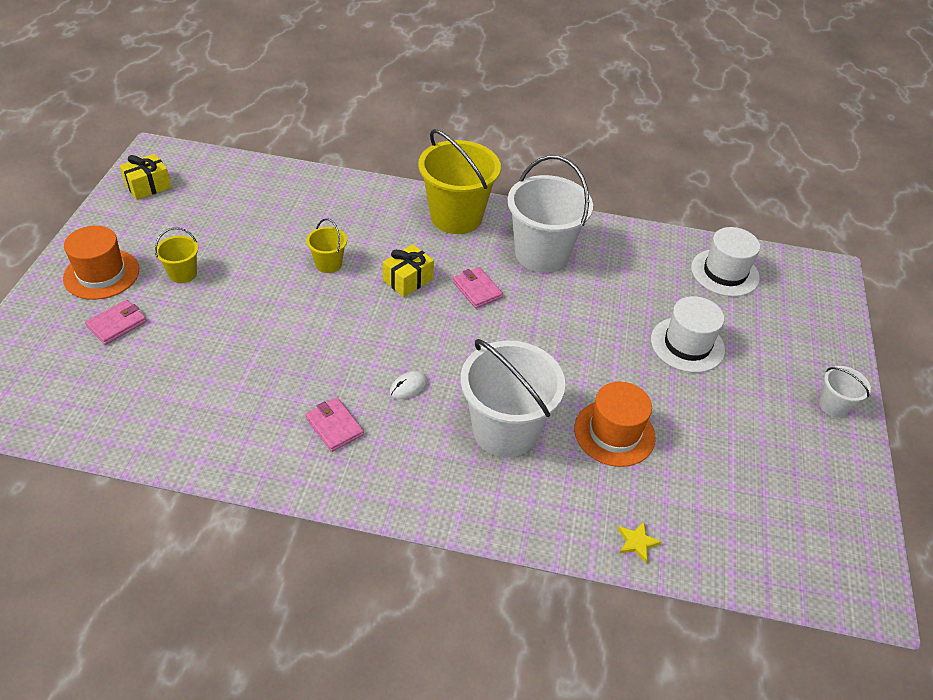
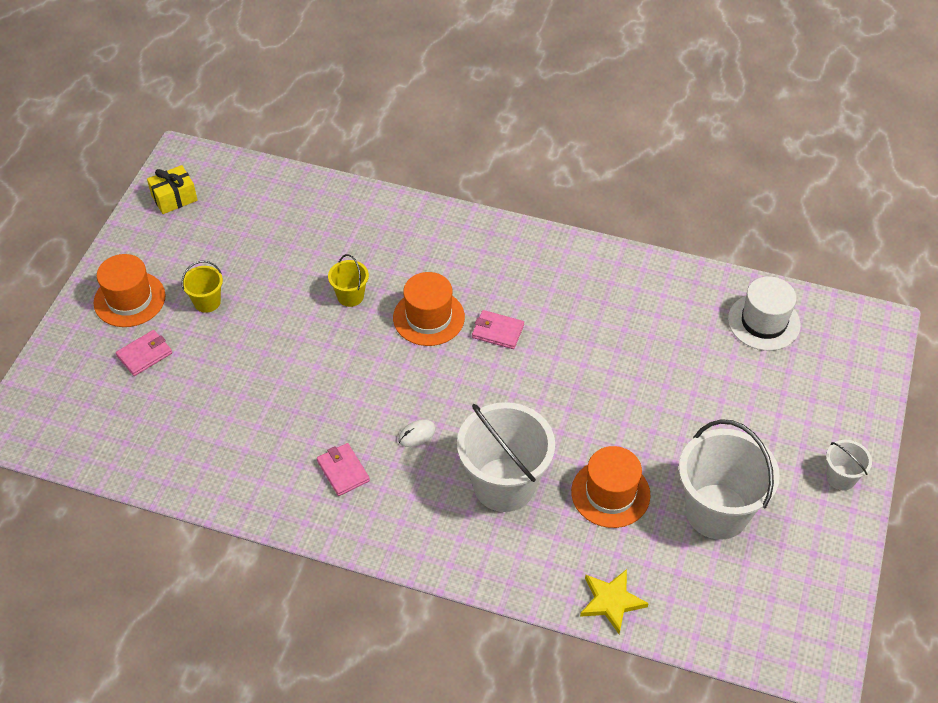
camera: 10 degrees right, 5 degrees up
yellow gift [383,244,434,297] -> orange hat [393,272,465,346]
yellow bucket [418,129,501,234] -> none
pink wallet [453,267,503,308] -> pink wallet turned 45 degrees counterclockwise [472,310,524,349]
white bucket [507,155,593,272] -> white bucket moved to [679,419,780,540]
yellow star [618,521,662,563] -> yellow star [580,569,649,634], size x1.66
white hat [651,296,725,373] -> none

